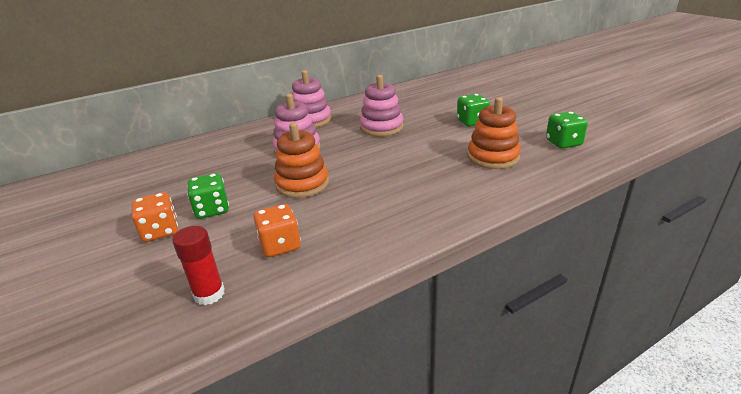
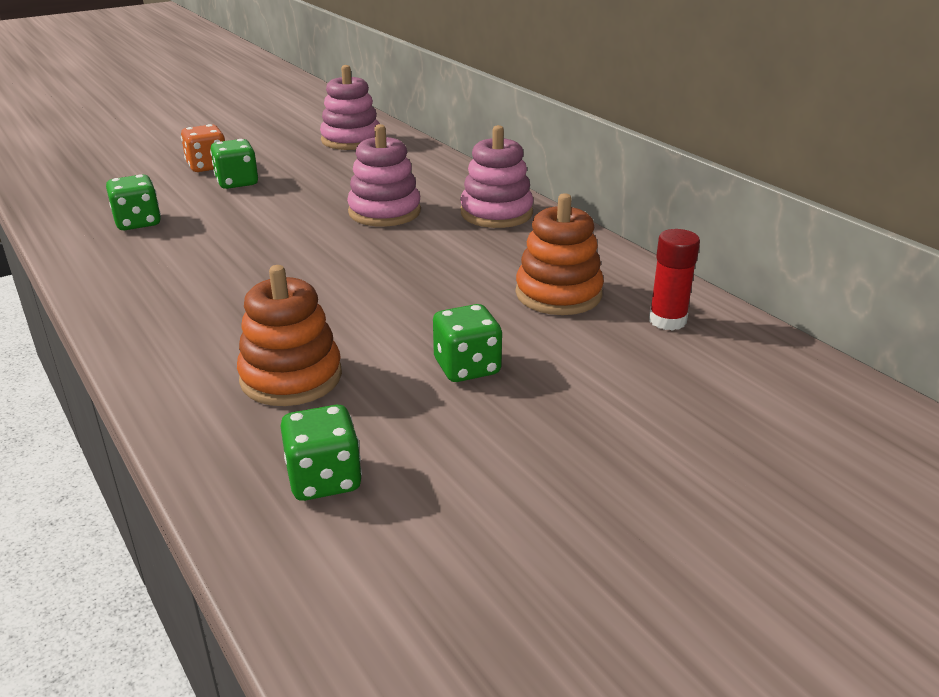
camera: 85 degrees right, 0 degrees up
red glue stick [172,226,225,305] -> red glue stick moved to [649,229,700,331]
orange dice [253,204,301,257] -> green dice [106,174,161,230]
orange stacking toy [274,123,329,198] -> orange stacking toy moved to [516,193,604,315]
pink stacking toy [360,75,404,136] -> pink stacking toy moved to [320,65,380,150]

